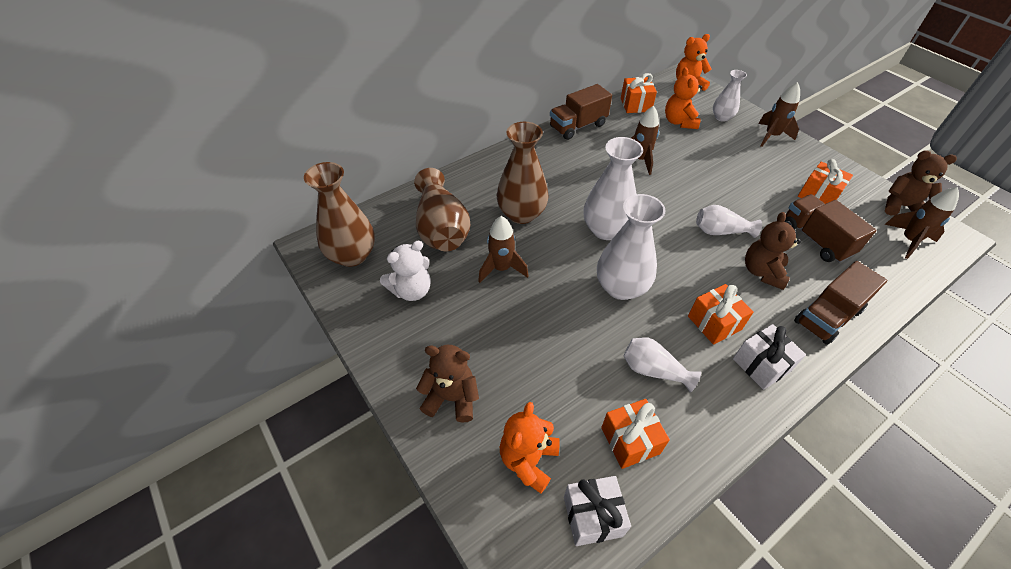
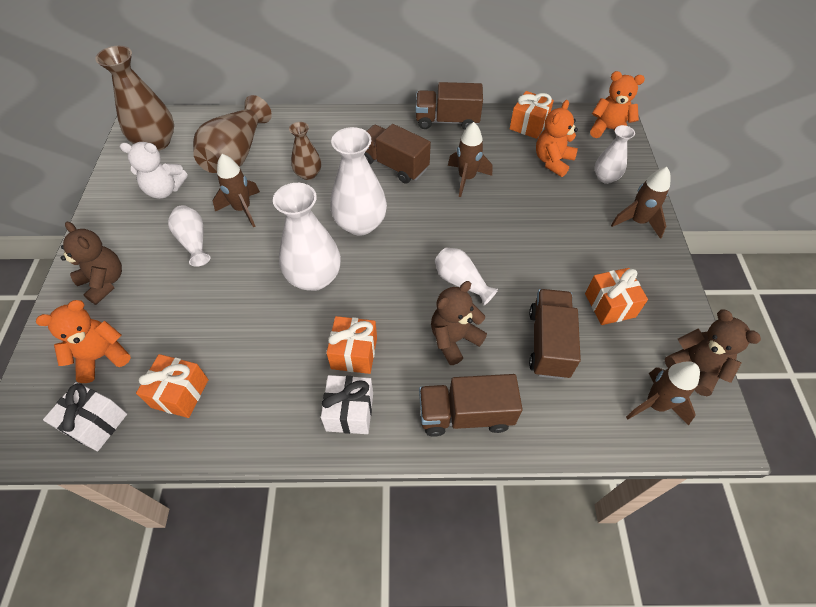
camera: 35 degrees right, 5 degrees up
brown vase [496,122,548,224] -> brown vase [289,122,321,180], size x0.58
white vase [623,337,701,393] -> white vase moved to [168,205,210,267]
none -> brown truck [364,124,431,184]

